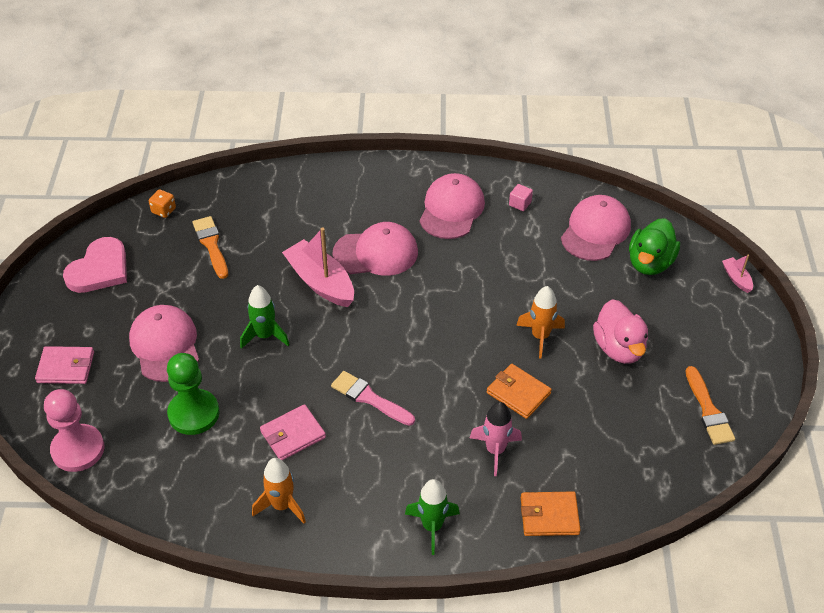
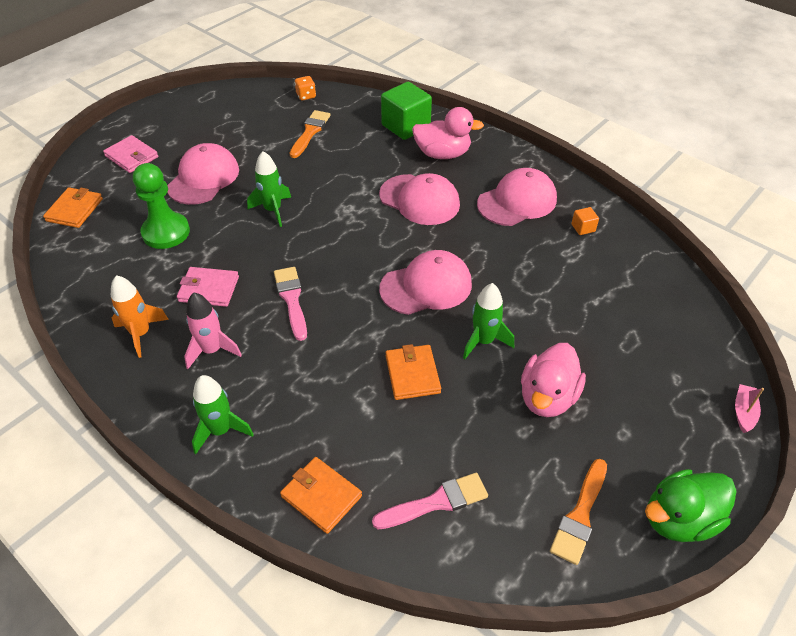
camera: 40 degrees right, 0 degrees up
pink pawn [44,389,104,472] -> orange wallet [43,187,103,228]
pink heart [63,237,127,293] -> none
pink boat [282,227,354,307] -> none
pink rocket [470,402,522,476] -> pink rocket moved to [184,293,242,369]
pink cube [509,184,533,211] -> orange cube [571,207,599,235]
orange rocket [516,286,565,359] -> green rocket [463,283,514,359]
pink cap [561,195,631,261] -> pink cap moved to [379,250,472,315]
green duck [629,218,680,275] -> green duck moved to [645,469,737,542]
none -> pink brush [372,473,488,529]
none -> green cube [381,82,432,140]
none -> pink duck [412,107,484,159]

